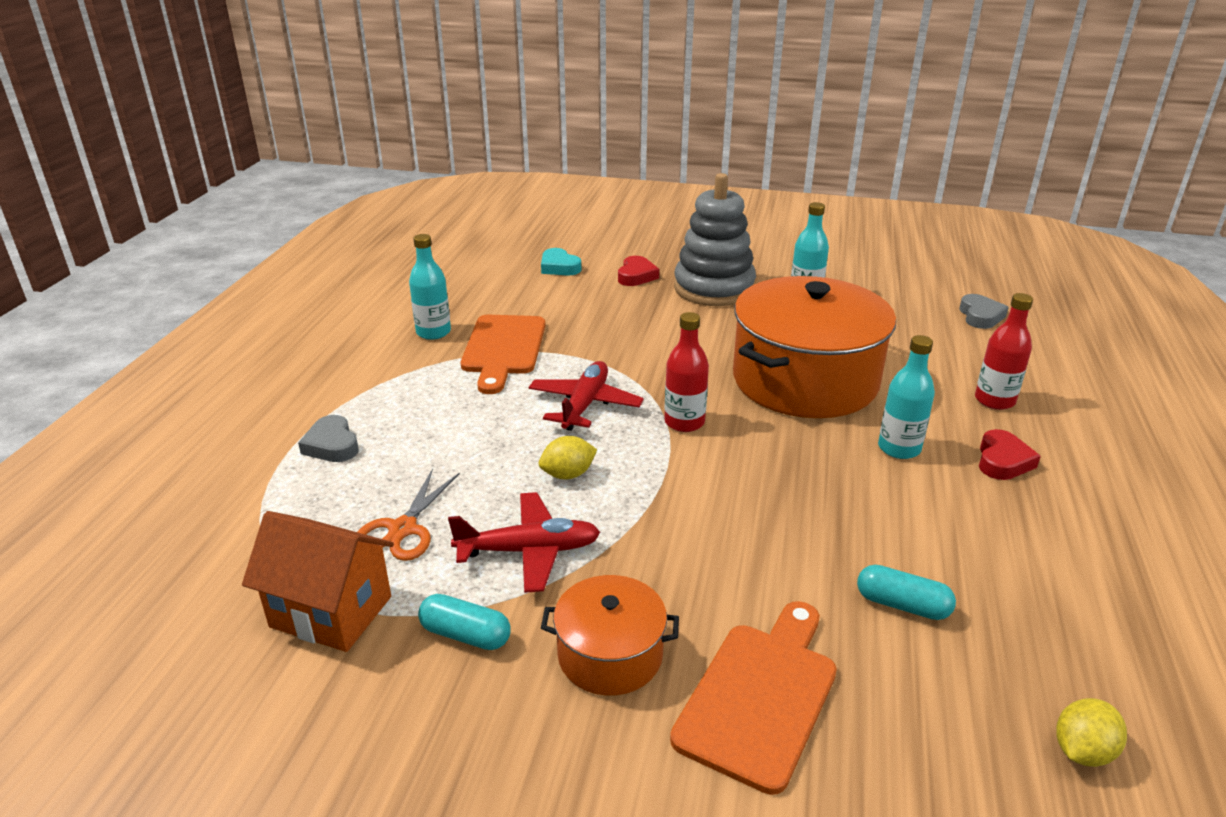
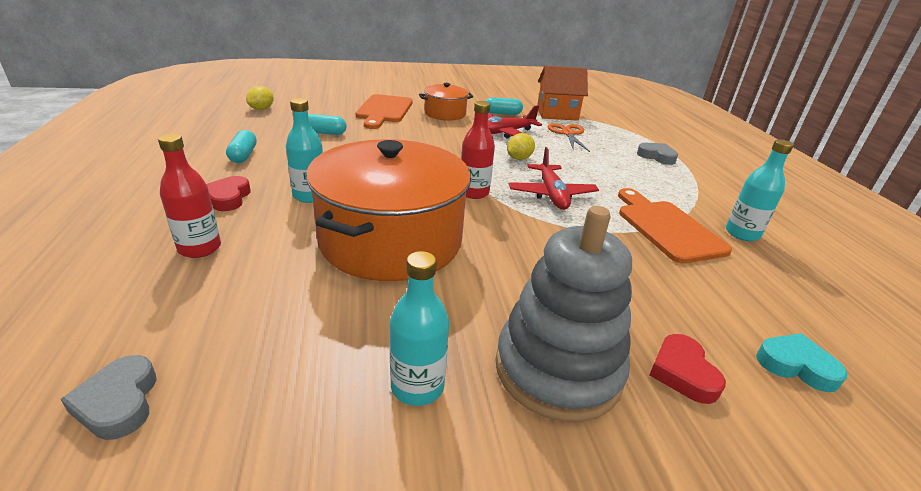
camera: 155 degrees right, 0 degrees up
none -> turquoise capsule [226,130,257,163]

